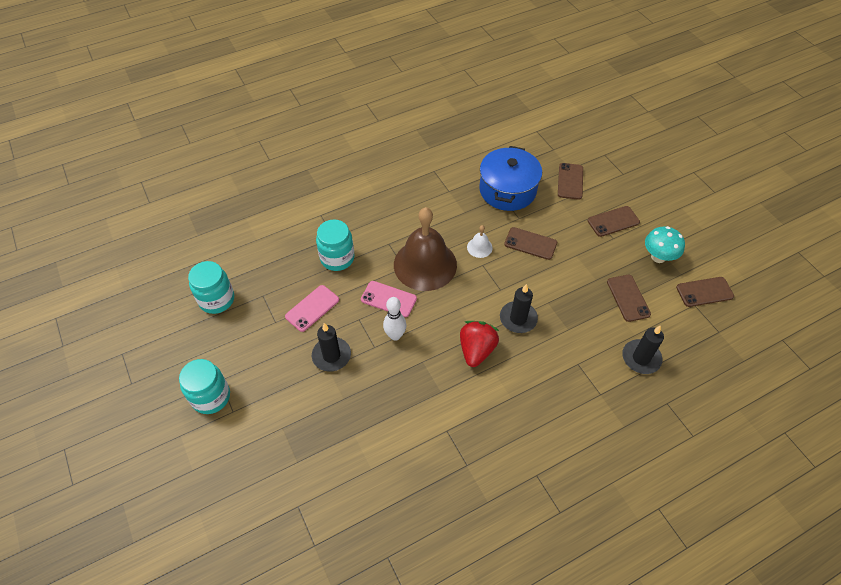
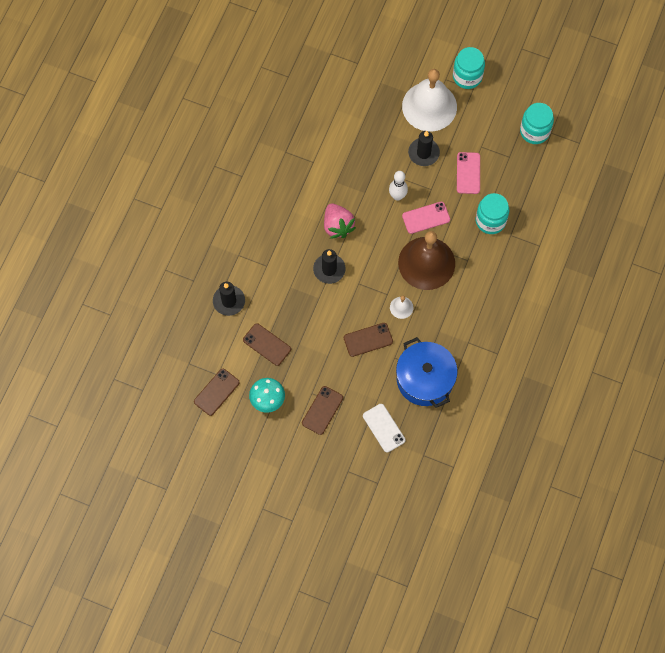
camera: 140 degrees right, 15 degrees up
red strawberry [460,321,499,367] -> pink strawberry [324,203,356,239]
brown phone [558,163,583,200] -> white phone [363,404,405,453]
none -> white bell [402,69,457,131]

